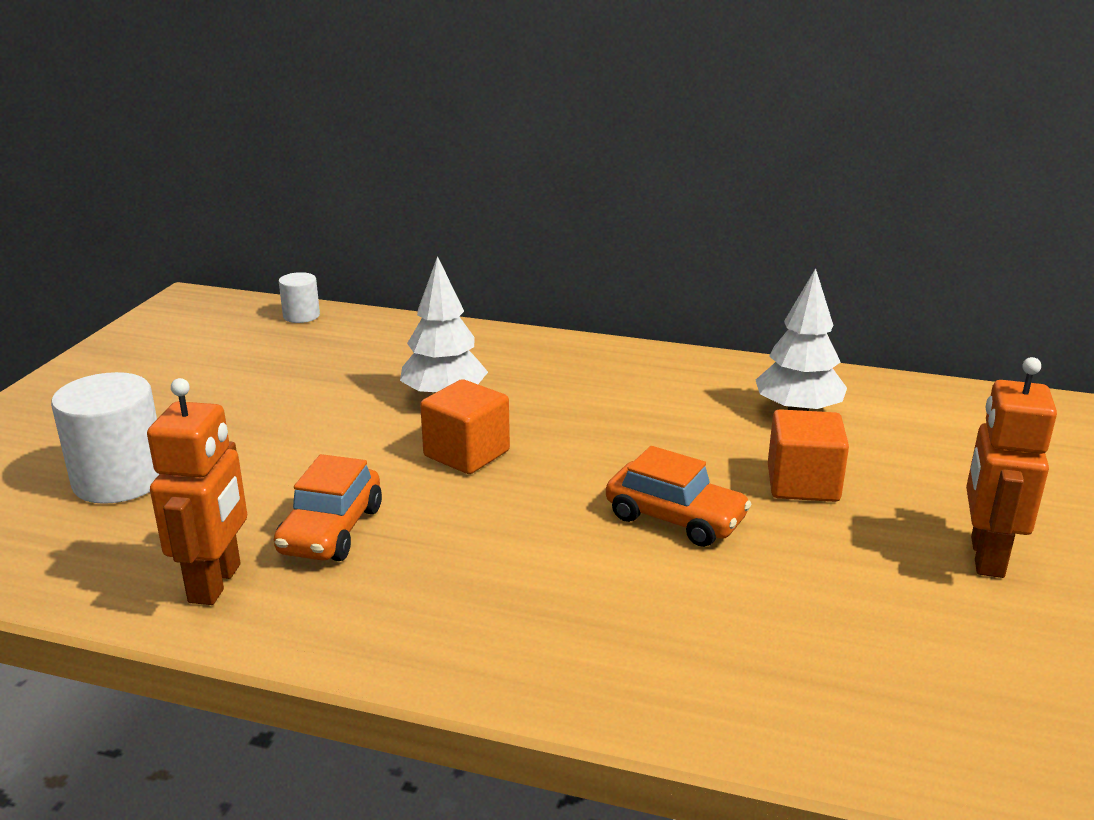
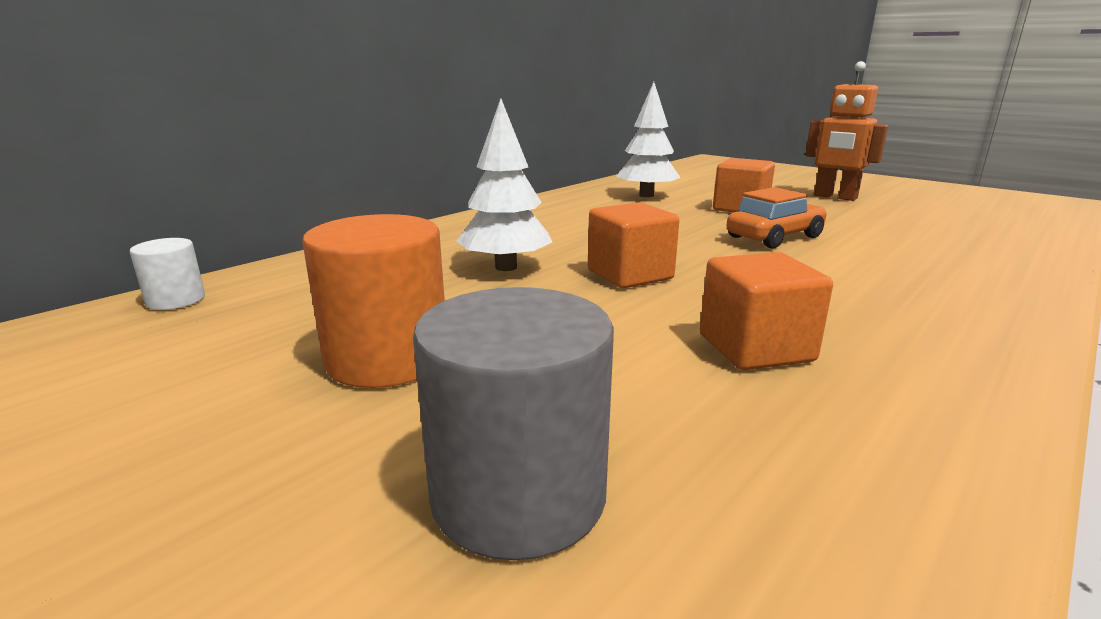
camera: 65 degrees left, 5 degrees down
white cylinder [51,372,159,504] -> grey cylinder [413,287,614,560]
orange robot [147,378,247,605] -> none
orange car [274,454,382,561] -> orange cube [700,252,833,370]
none -> orange cylinder [302,214,445,388]

